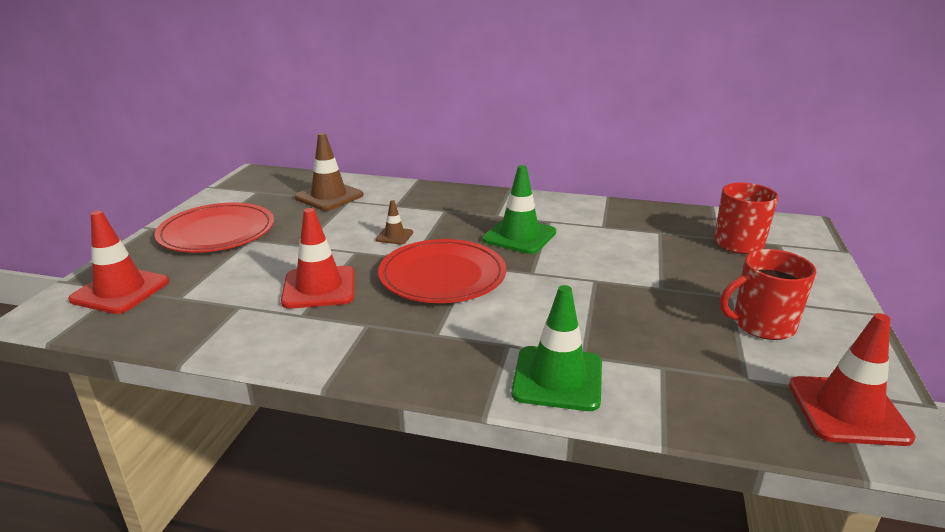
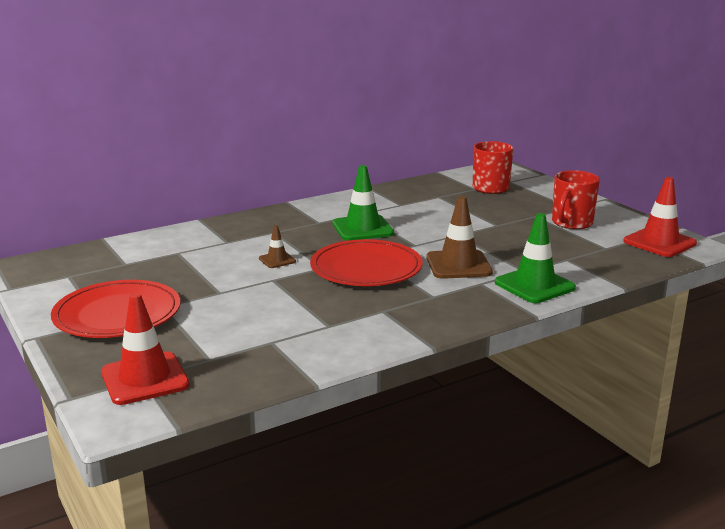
camera: 45 degrees left, 5 degrees down
red traffic cone [281,208,355,309] -> none
brown traffic cone [294,133,364,211] -> brown traffic cone moved to [426,196,493,279]

